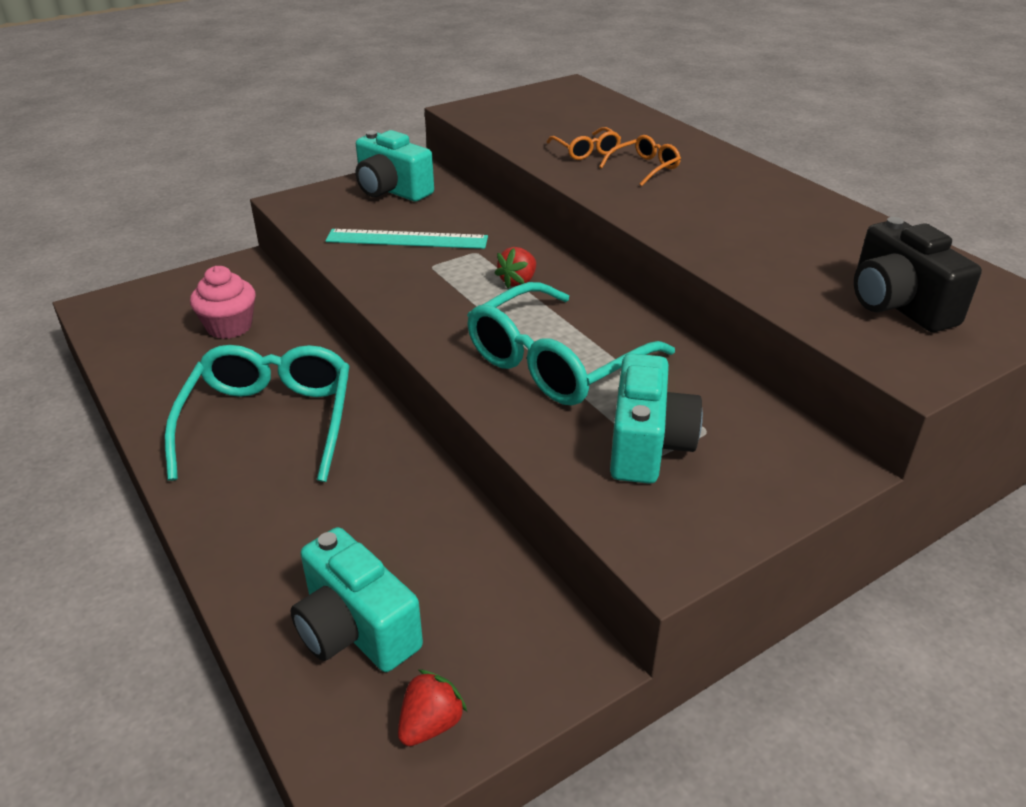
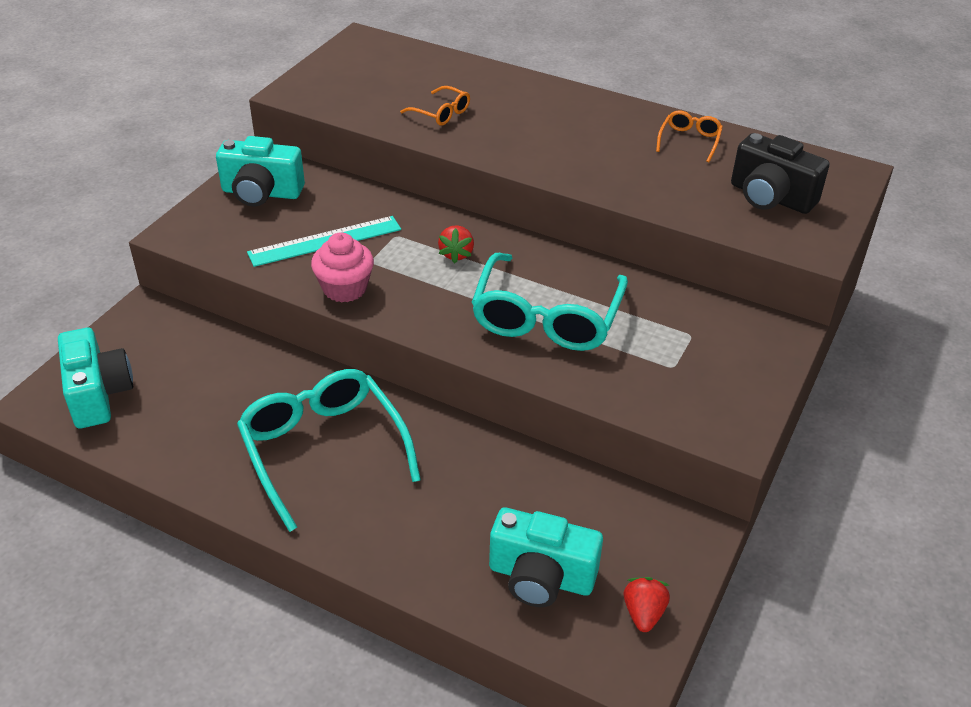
camera: 30 degrees left, 5 degrees up
pink cupcake [190,266,256,339] -> pink cupcake moved to [311,232,374,302]
orange glasses [599,135,681,186] -> orange glasses moved to [656,110,723,163]
turquoise camera [610,353,703,484] -> turquoise camera moved to [58,328,133,428]

